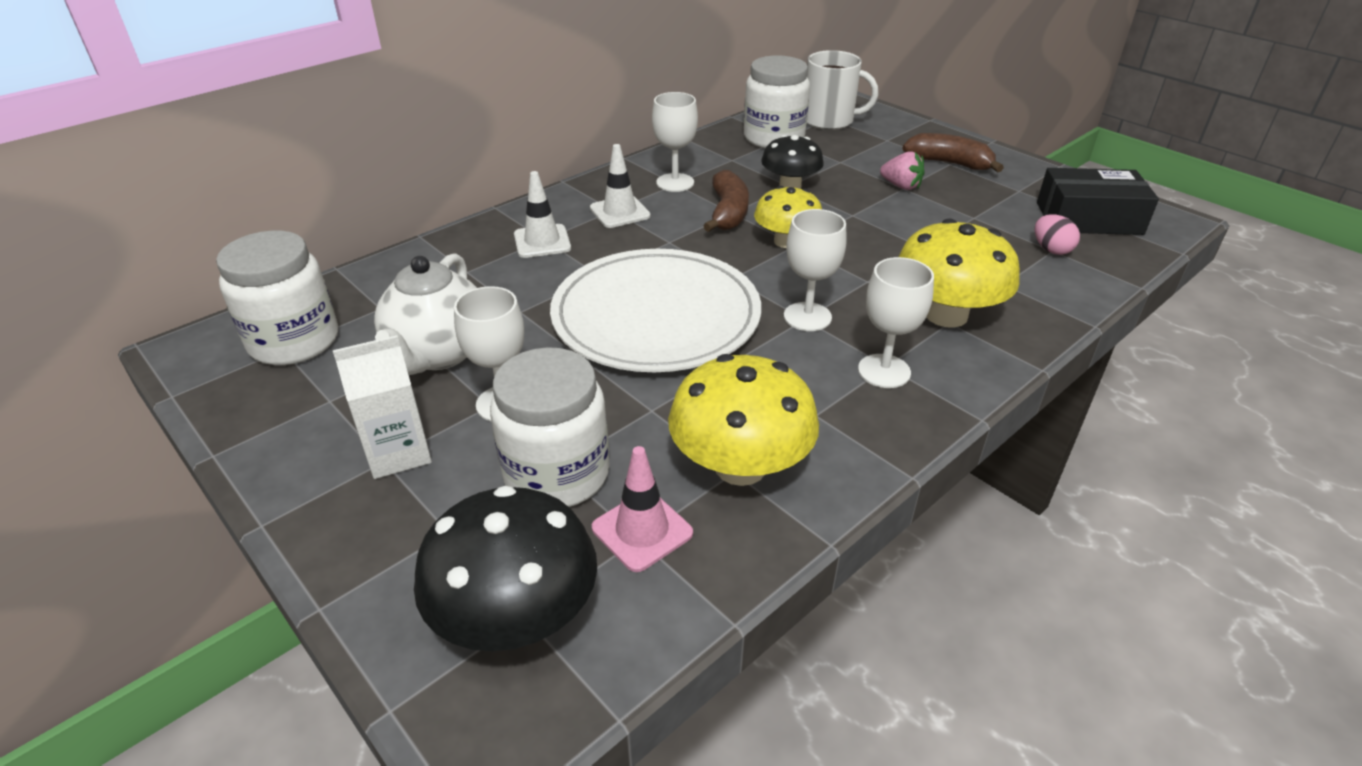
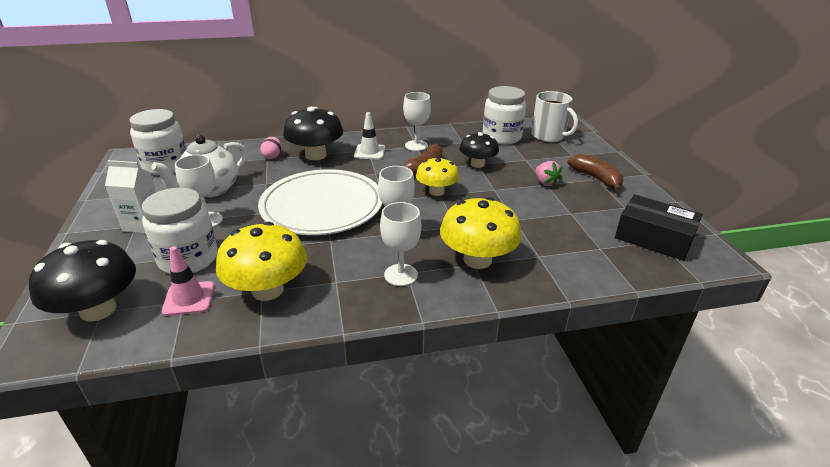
camera: 30 degrees right, 5 degrees down
white traffic cone [514,171,571,258] -> black mushroom [283,107,343,160]
pink egg [1034,214,1080,255] -> pink egg moved to [260,137,282,159]

